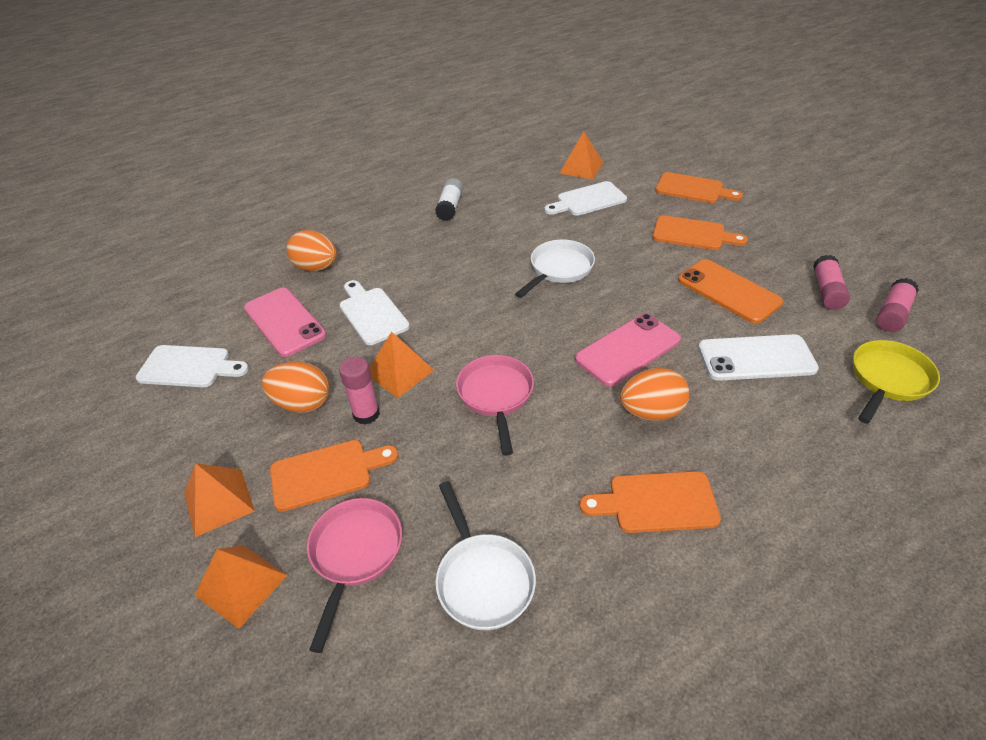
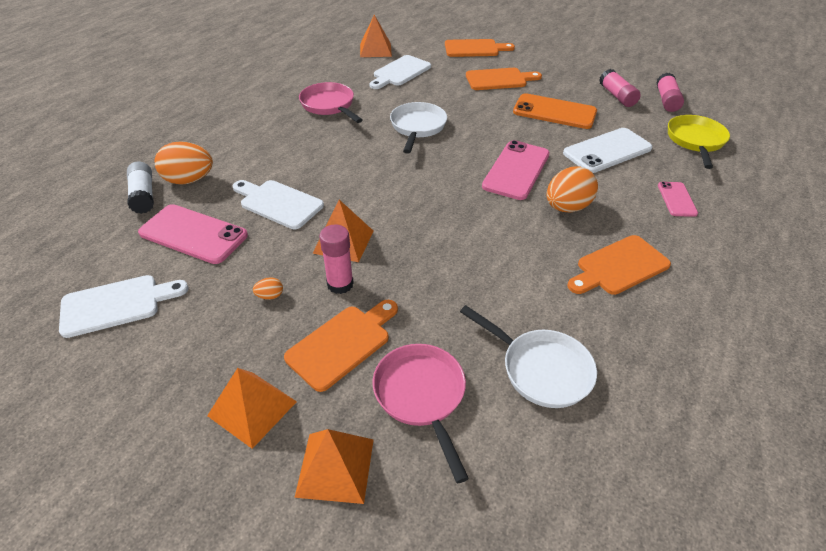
camera: 30 degrees left, 0 degrees up
orange egg [262,362,330,413] -> orange egg [253,277,283,300], size x0.43
white glue stick [435,178,463,221] -> white glue stick moved to [127,162,154,214]
pink pan [456,355,534,456] -> pink pan moved to [299,82,363,123]
none -> pink phone [658,182,698,217]

